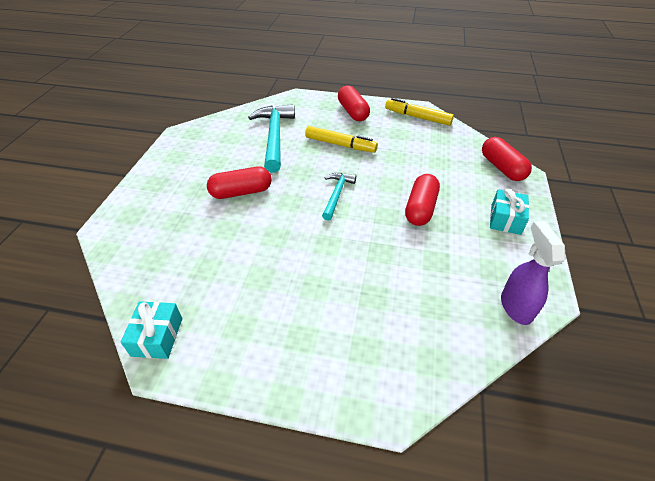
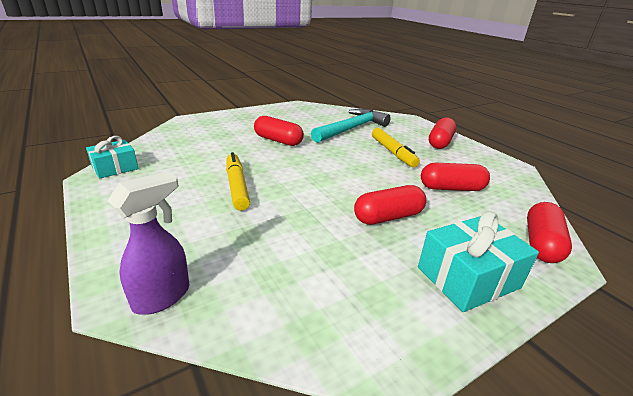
camera: 45 degrees right, 15 degrees down
turquoise hammer [322,173,356,221] -> none
yellow marker [385,98,454,126] -> yellow marker moved to [226,152,250,211]
turquoise gift [490,189,529,235] -> turquoise gift [418,211,539,312], size x1.53
purple spray bottle [501,221,566,325] -> purple spray bottle moved to [108,171,189,315]
none -> red capsule [421,163,490,191]

